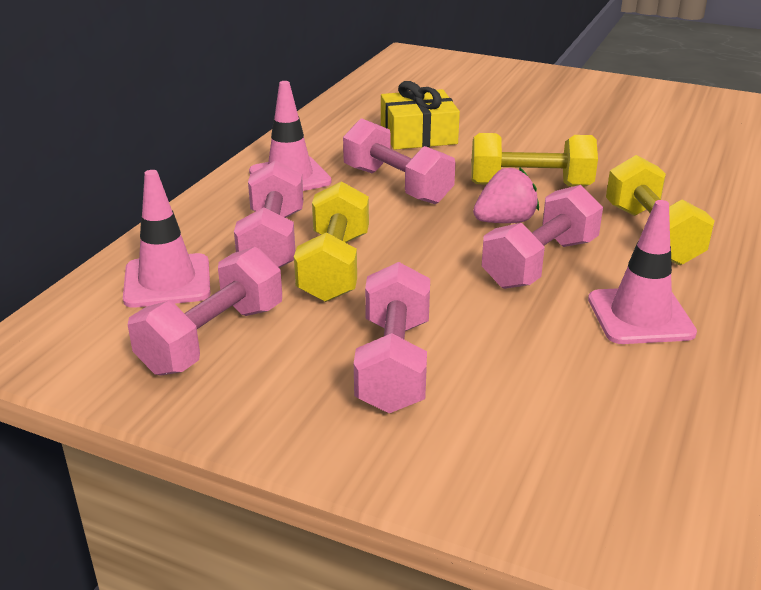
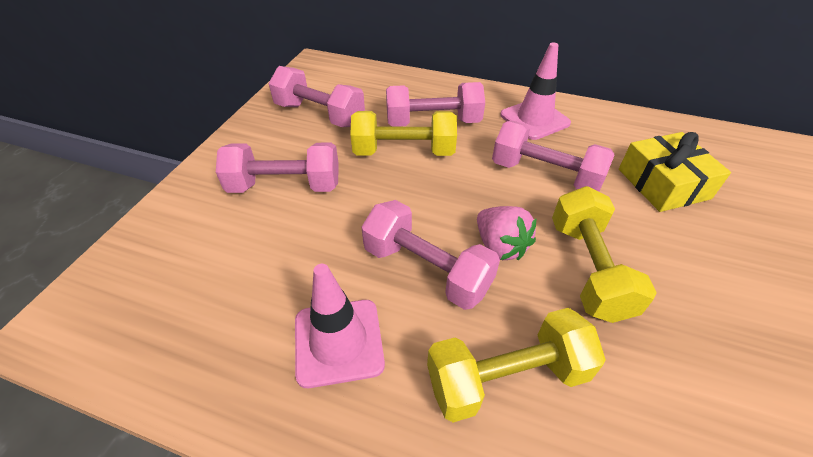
camera: 85 degrees right, 15 degrees up
pink traffic cone [123,170,211,308] -> none
pink dumbbell [343,118,455,204] -> pink dumbbell turned 75 degrees clockwise [492,121,614,191]

